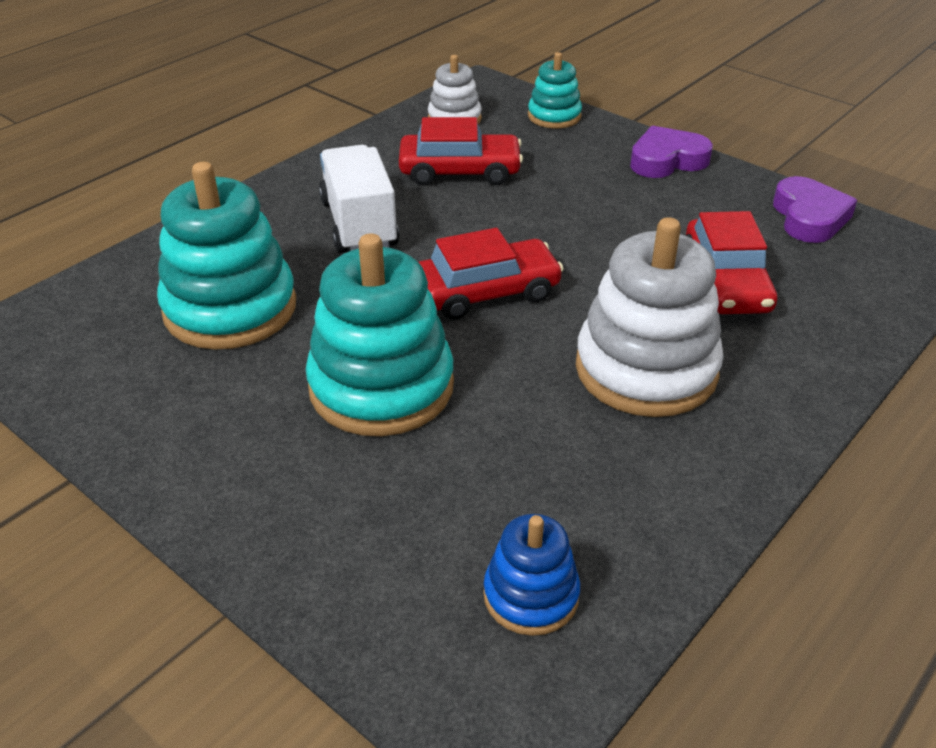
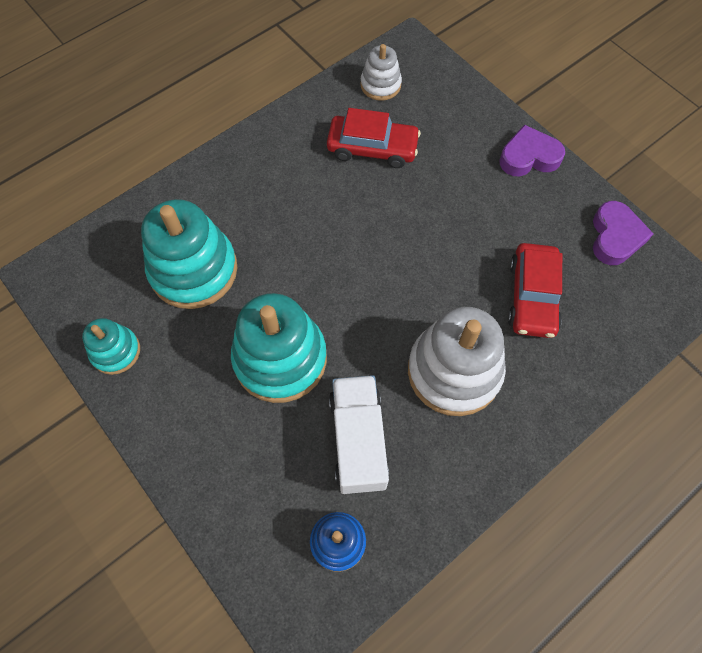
camera: 10 degrees right, 25 degrees up
white truck [319,145,399,253] -> white truck moved to [329,375,389,494]
red car [419,228,564,320] -> none
turquoise stacking toy [528,52,582,128] -> turquoise stacking toy moved to [82,318,140,375]

